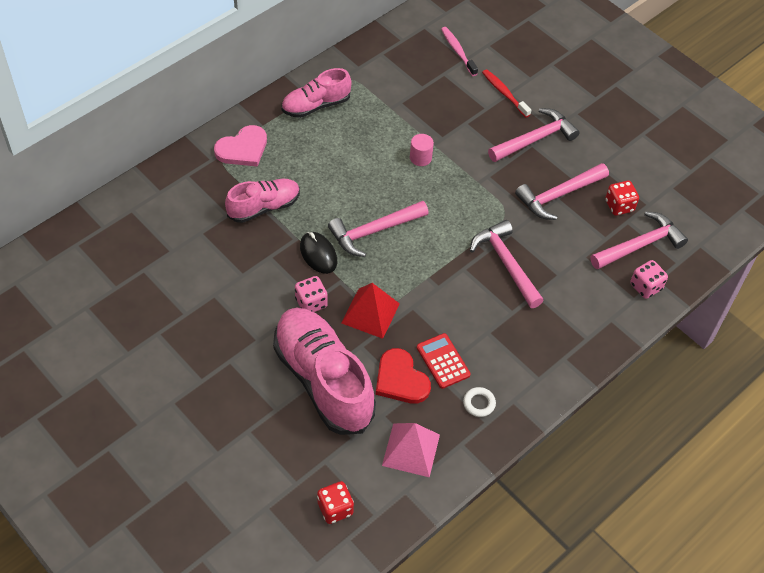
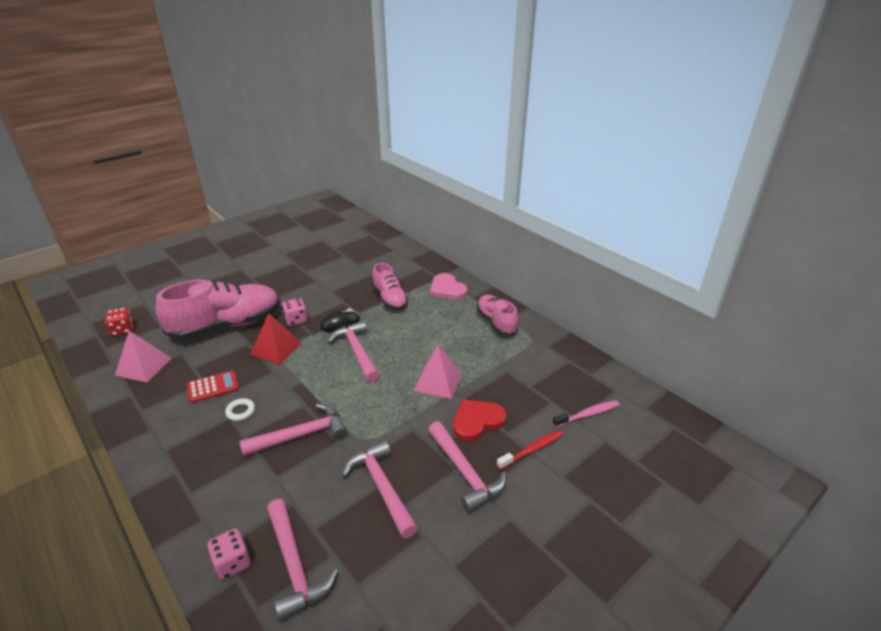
camera: 95 degrees right, 20 degrees down
red heart [376,348,431,404] -> red heart moved to [453,400,506,441]
pink cylinder [410,134,434,166] -> pink pyramid [414,346,462,399]
white ring [463,387,496,417] -> white ring moved to [225,398,255,421]
red dice [605,181,639,216] -> none

